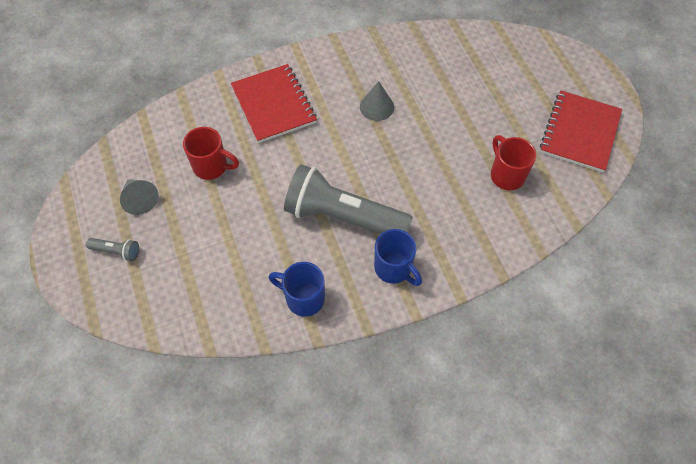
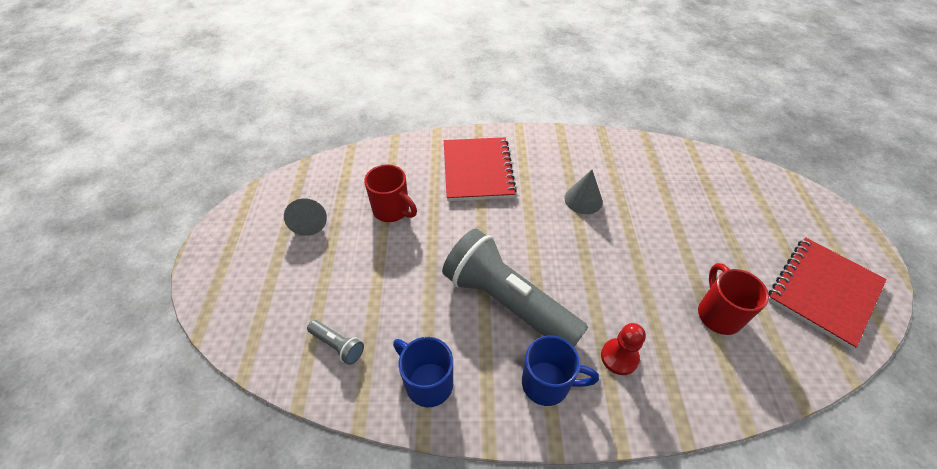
camera: 20 degrees right, 10 degrees down
grey flashlight [86,238,139,261] -> grey flashlight moved to [307,320,364,365]
blue mug [374,229,422,286] -> blue mug turned 60 degrees counterclockwise [522,335,599,406]
none -> red pawn [601,323,646,375]

